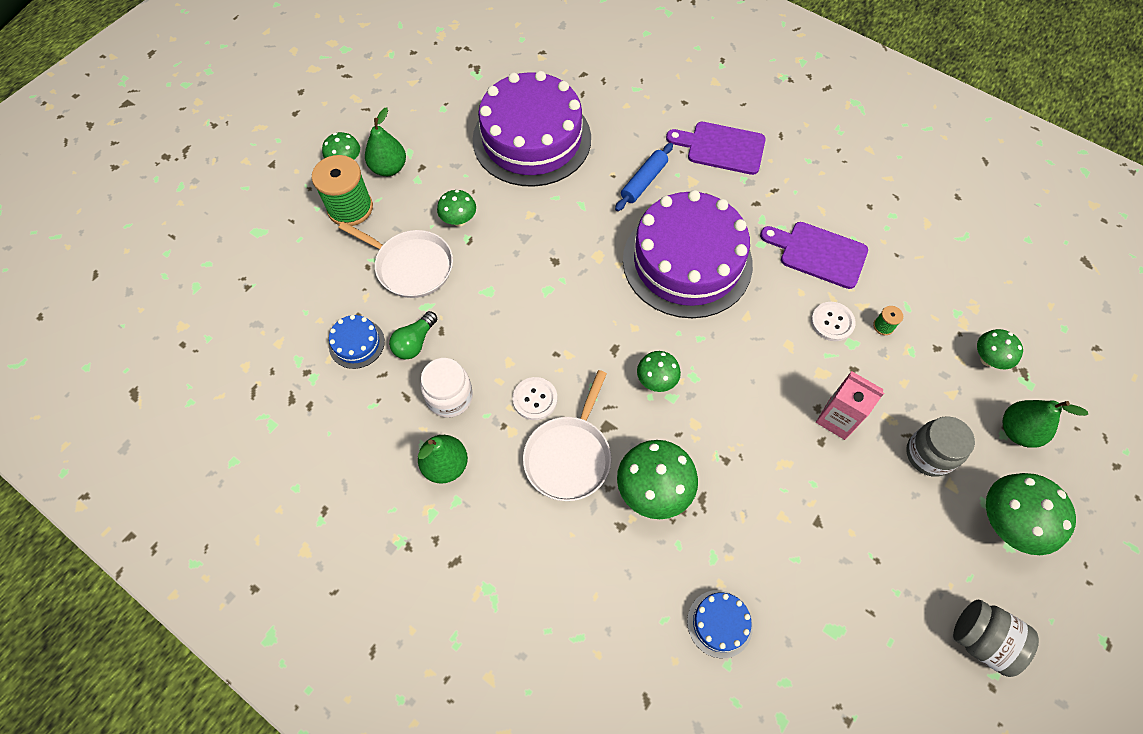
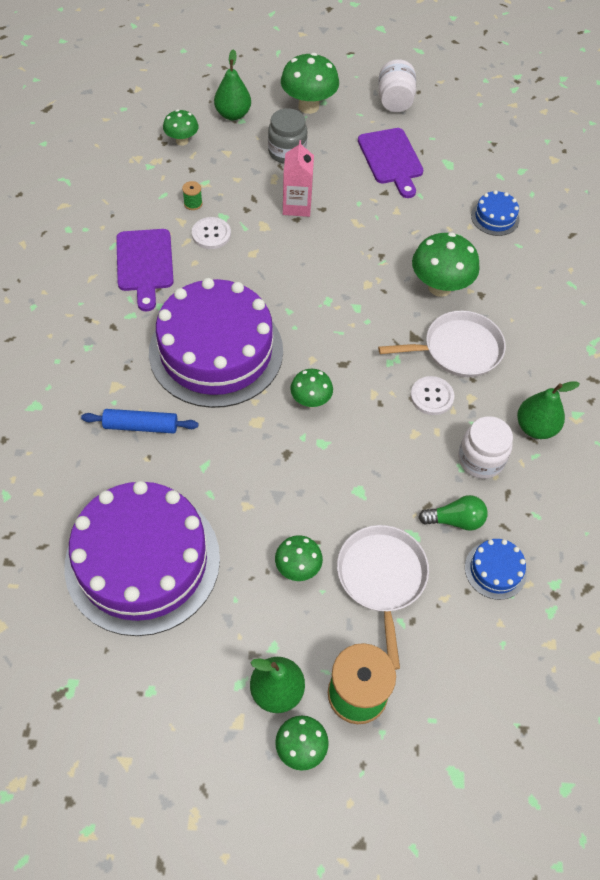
camera: 125 degrees left, 5 degrees down
green mushroom [637,351,681,392] -> green mushroom moved to [290,369,333,407]
purple cutting board [666,122,766,175] -> purple cutting board moved to [358,128,423,198]
grey jar [953,600,1039,677] -> white jar [378,59,416,112]

